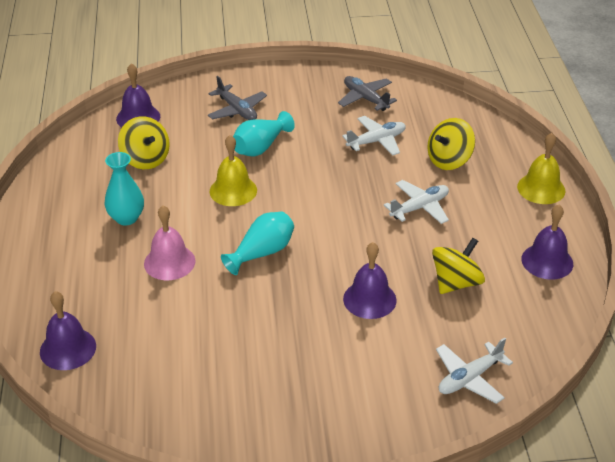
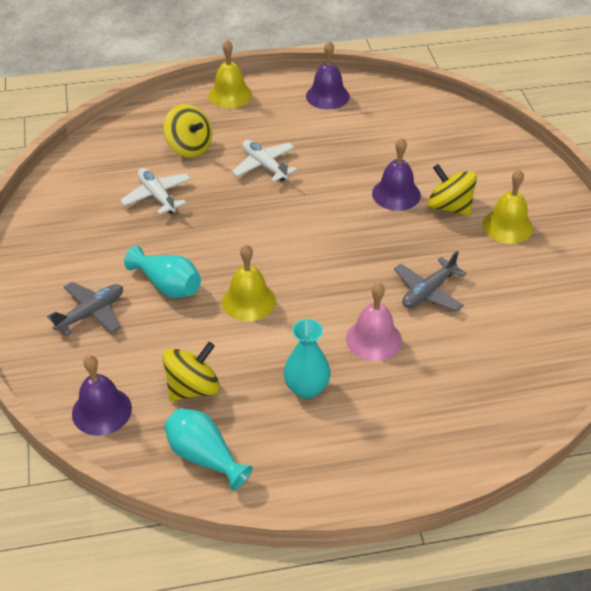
camera: 95 degrees left, 5 degrees up
purple bell [40,291,96,370] -> none
turquoise vase [221,211,294,275] -> turquoise vase moved to [164,408,253,491]
grey plane [338,76,397,111] -> grey plane moved to [394,251,467,311]
yellow spinning top [432,238,485,294] -> yellow spinning top moved to [428,164,477,216]
white plane [436,337,513,404] -> none
none -> yellow bell [482,169,533,244]

